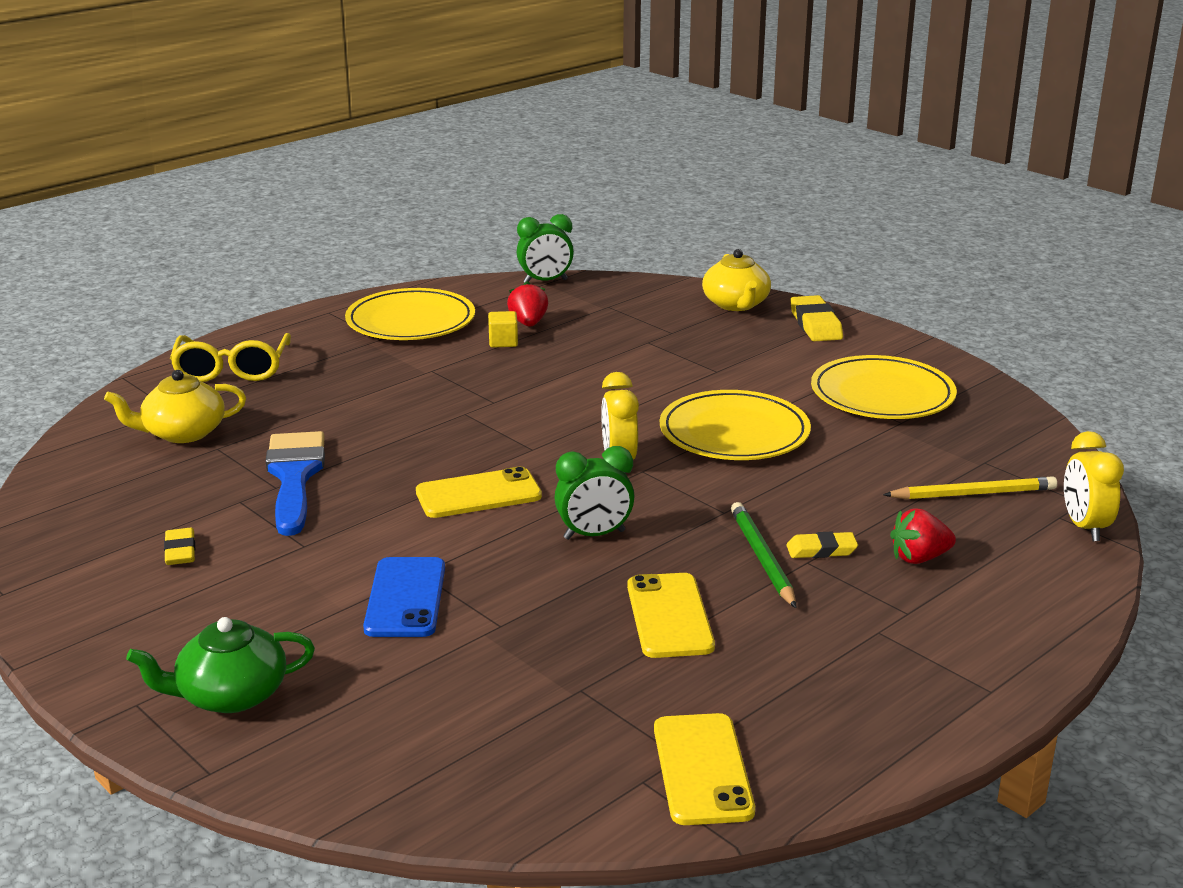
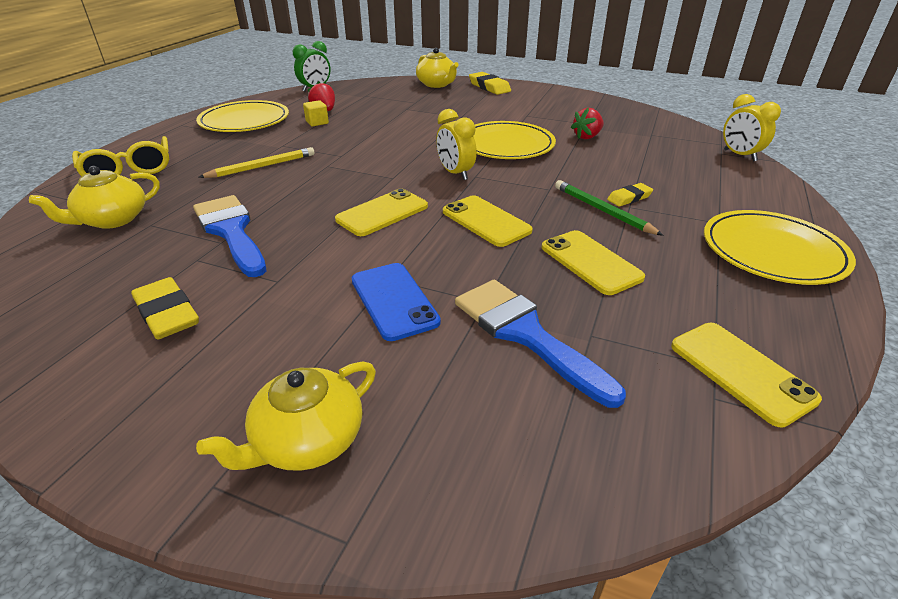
camera: 25 degrees left, 10 degrees up
green teapot [126,617,315,713] -> yellow teapot [196,361,376,471]
yellow eraser [164,528,195,565] -> yellow eraser [131,277,199,339], size x1.61
green clock [555,446,635,540] -> yellow phone [443,195,533,247]
yellow plate [811,355,957,419] -> yellow plate moved to [704,210,856,285]
yellow pencil [883,476,1057,499] -> yellow pencil moved to [199,147,314,178]
red strawberry [890,508,956,564] -> red strawberry moved to [571,108,604,139]
none -> blue brush [455,280,626,408]

